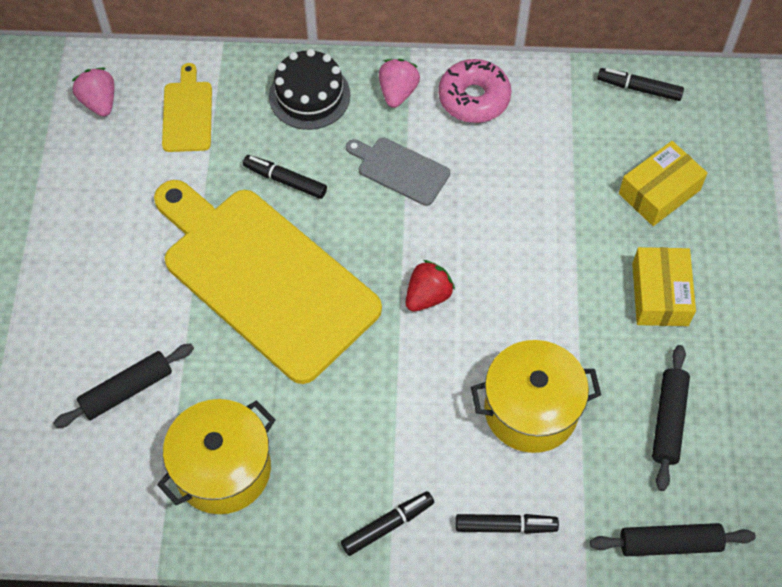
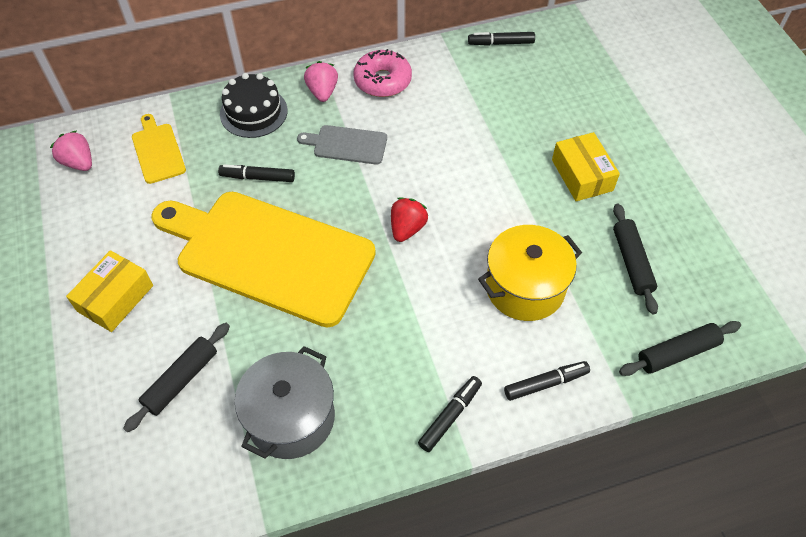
camera: 20 degrees left, 5 degrees down
yellow pot [157,399,276,514] -> grey pot [235,346,335,459]
yellow box [619,141,707,226] -> yellow box moved to [66,250,153,332]

